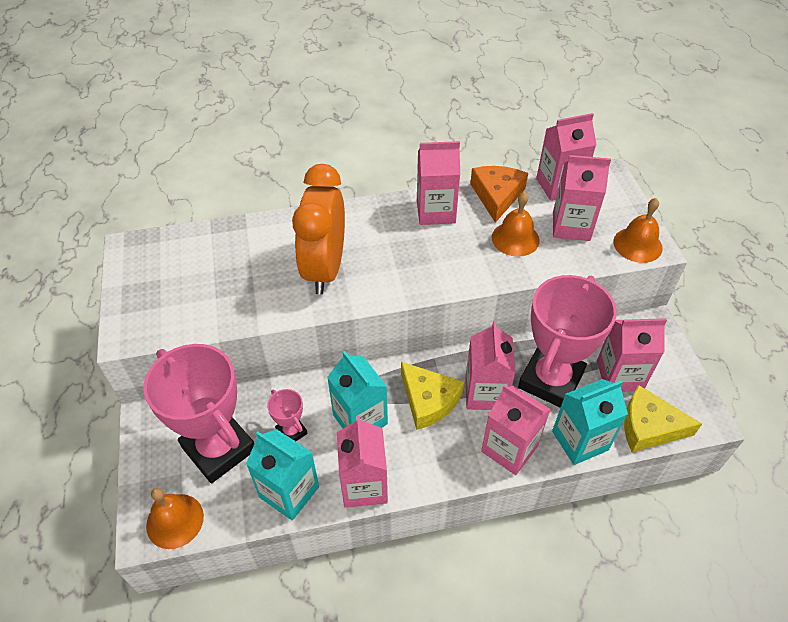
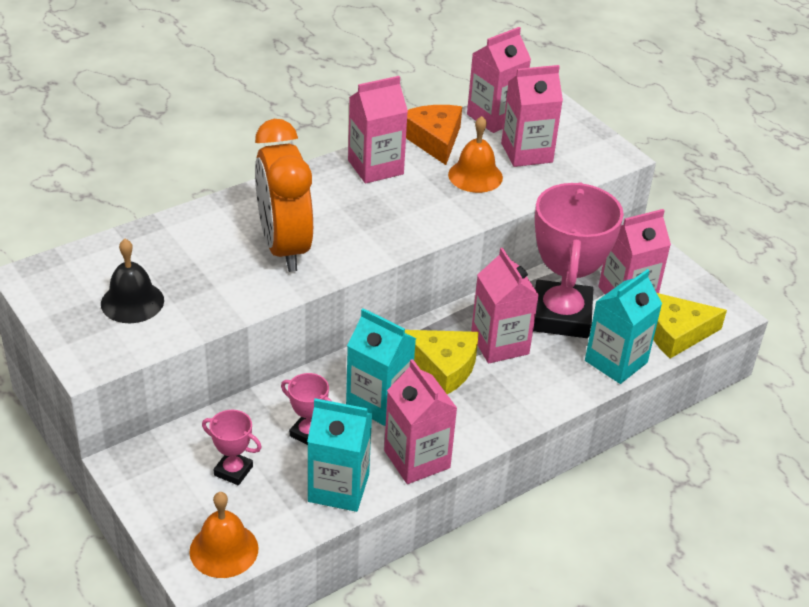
camera: 25 degrees left, 10 degrees down
pink trophy [143,344,254,483] -> pink trophy [202,410,262,485], size x0.44
pink carton [481,385,551,475] -> none
orange bell [613,198,663,263] -> none
none -> black bell [101,239,164,323]

